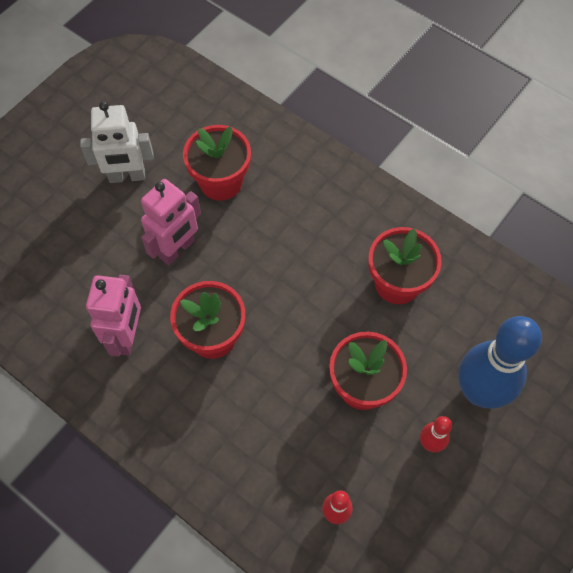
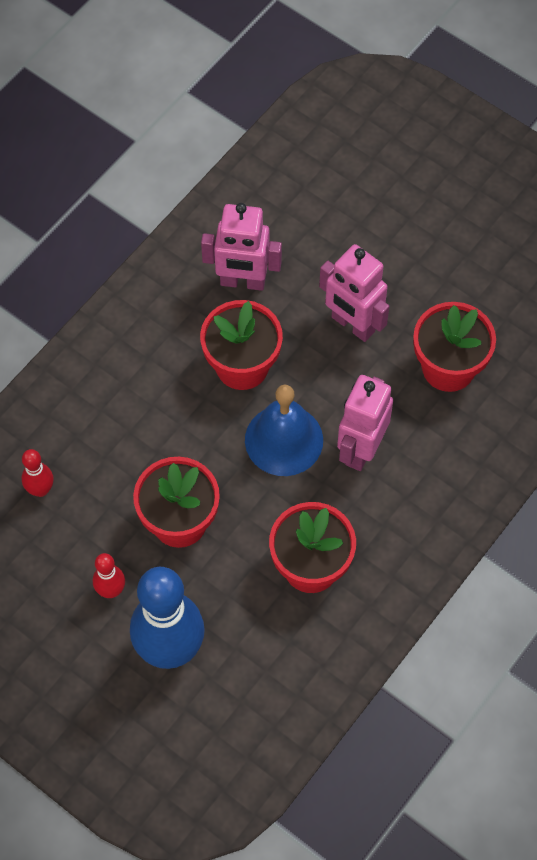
camera: 90 degrees right, 0 degrees up
white robot [80,101,154,183] -> none
none -> blue bell [245,384,323,476]
none -> pink robot [337,375,393,471]

